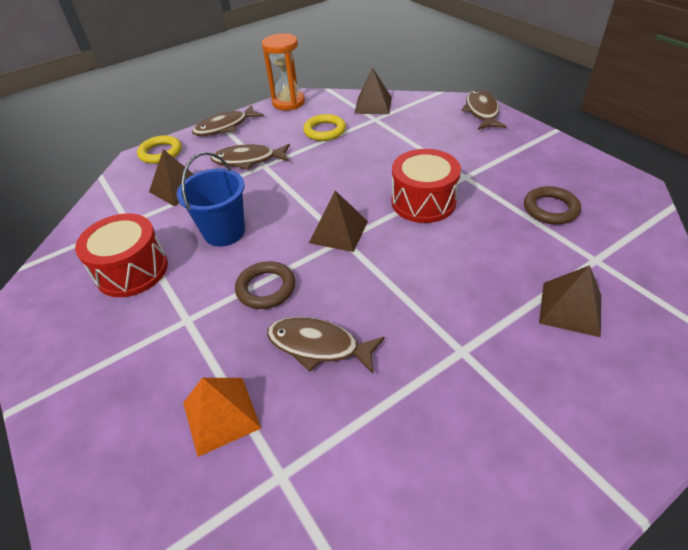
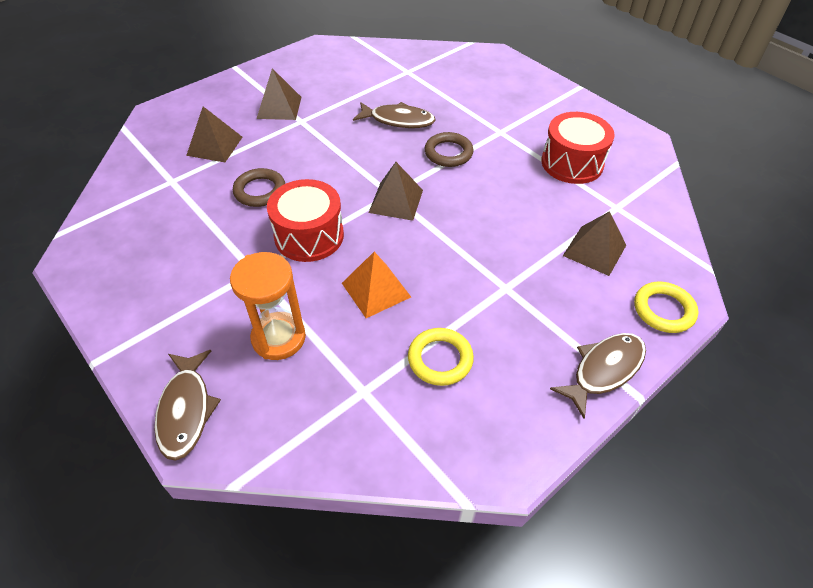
camera: 170 degrees right, 5 degrees up
blue bucket [177,152,245,247] -> none
orange pyramid [183,378,261,457] -> orange pyramid moved to [342,252,411,318]
brown fish [211,144,290,170] -> none
orange hourglass [262,33,305,110] -> orange hourglass moved to [230,252,306,360]
brown pyramid [354,68,392,114] -> brown pyramid moved to [257,68,302,120]
brown ring [524,186,581,225] -> brown ring moved to [233,168,285,207]

